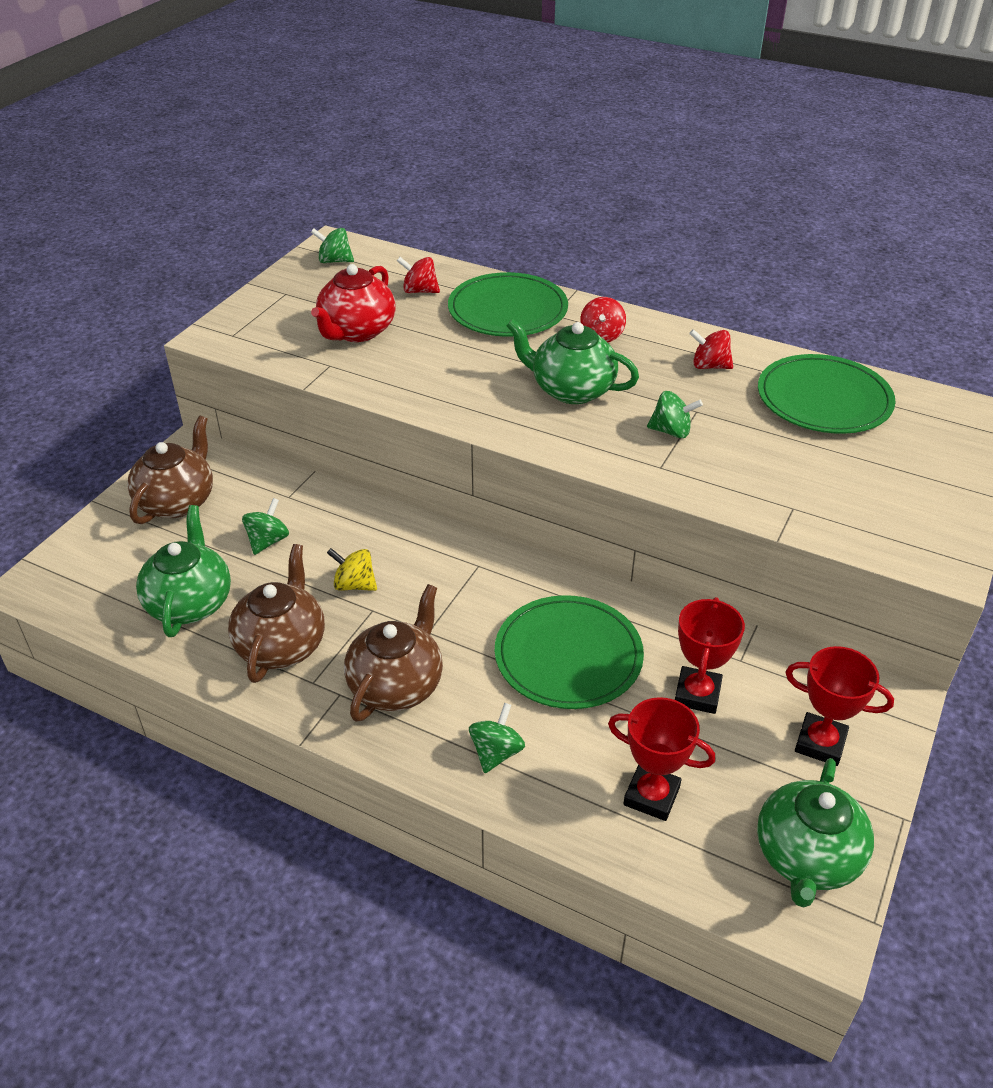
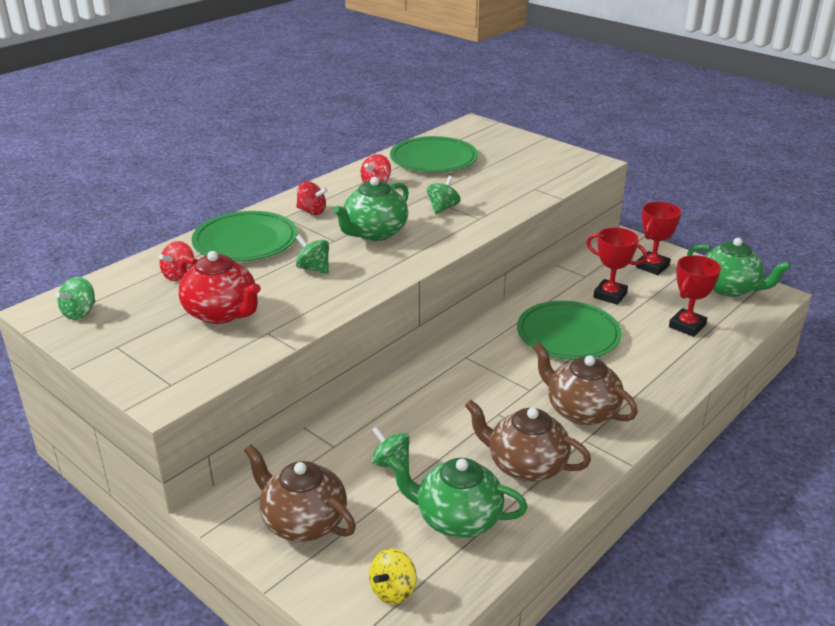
camera: 75 degrees left, 10 degrees down
yellow spinning top [327,548,377,591] -> yellow spinning top moved to [369,548,417,604]
green spinning top [469,703,525,773] -> green spinning top moved to [296,234,329,274]

